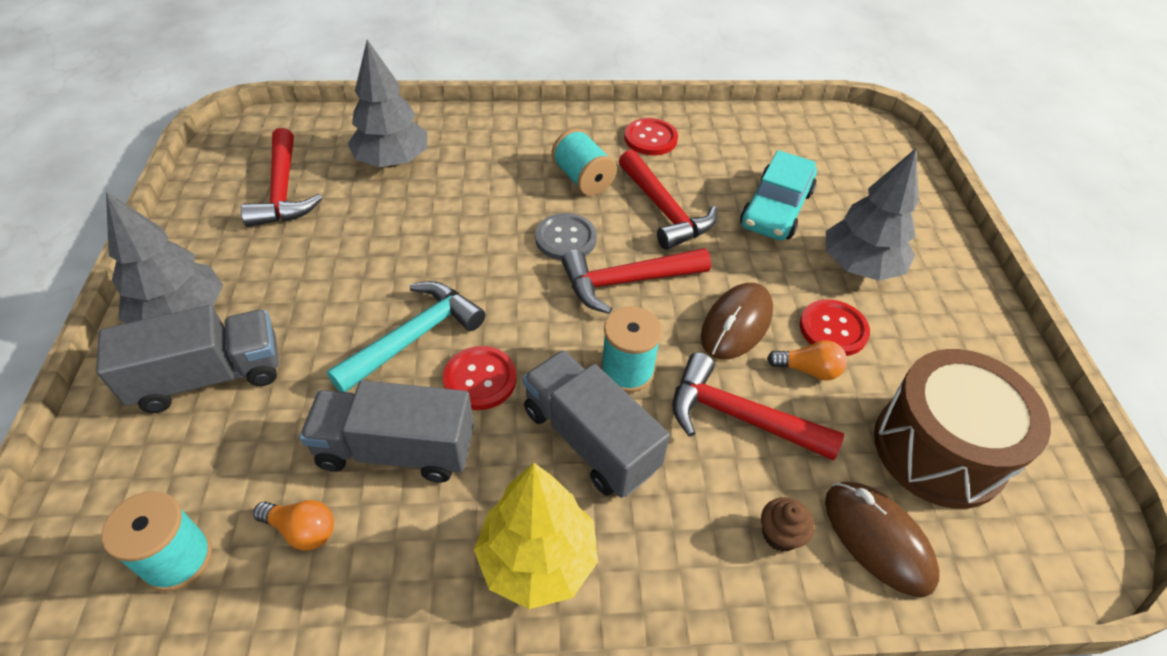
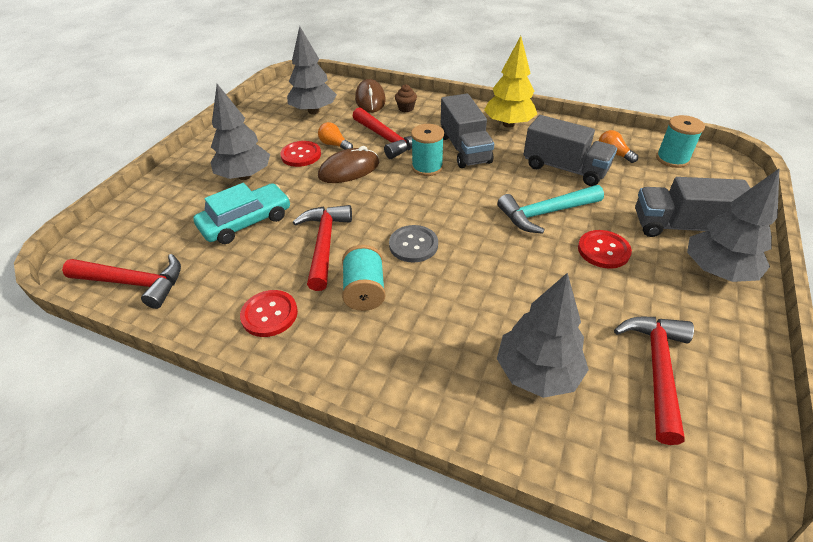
camera: 150 degrees left, 5 degrees down
red button [443,346,517,410] -> red button moved to [578,230,632,269]
red hammer [562,248,711,314] -> red hammer moved to [62,254,181,309]
brown drum [874,349,1051,509] -> grey tree [287,26,337,114]

